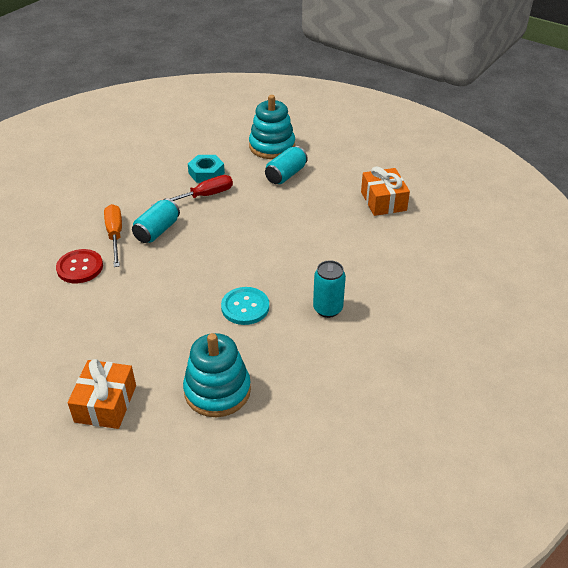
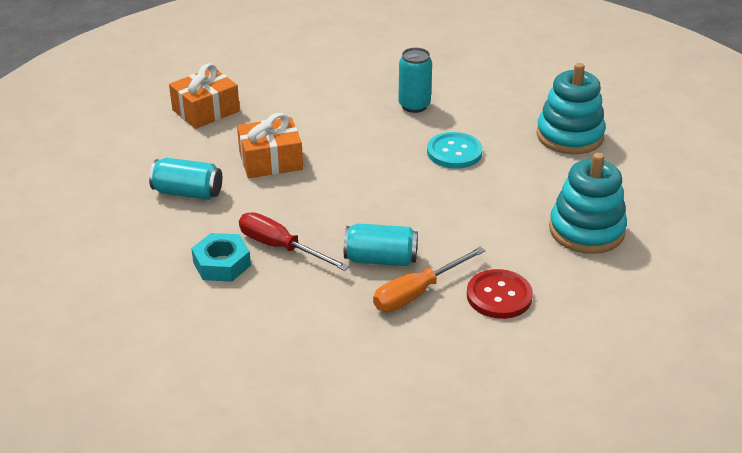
camera: 115 degrees left, 5 degrees down
orange gift [68,359,136,429] -> orange gift moved to [237,113,303,178]
turquoise stacking toy [249,95,295,159] -> turquoise stacking toy moved to [549,153,627,254]

